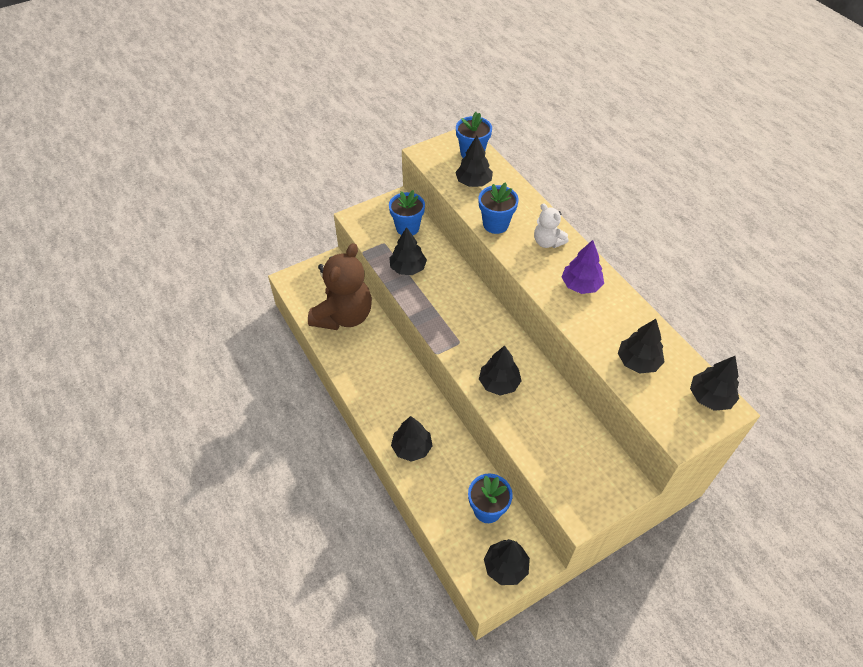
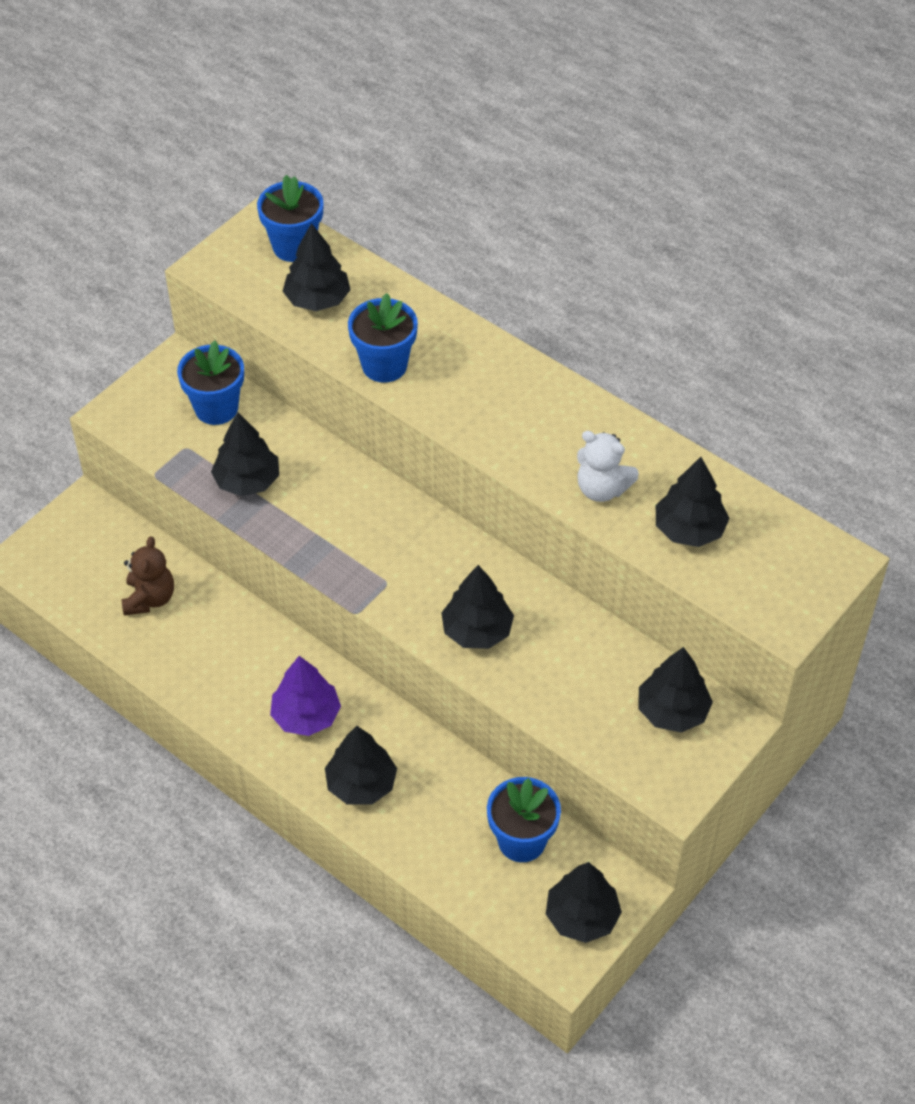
camera: 20 degrees left, 0 degrees up
brown teddy bear [308,243,372,330] -> brown teddy bear [122,537,174,615], size x0.48
white teddy bear [534,203,568,248] -> white teddy bear moved to [577,431,639,502]
purple tree [562,240,604,294] -> purple tree moved to [270,656,341,736]
black tree [690,356,739,411] -> black tree moved to [638,647,713,733]

